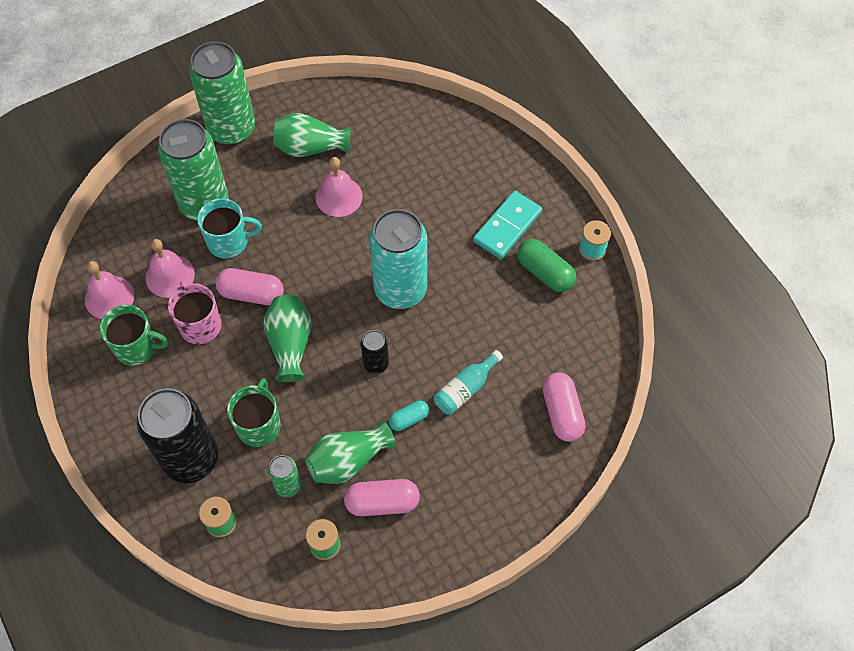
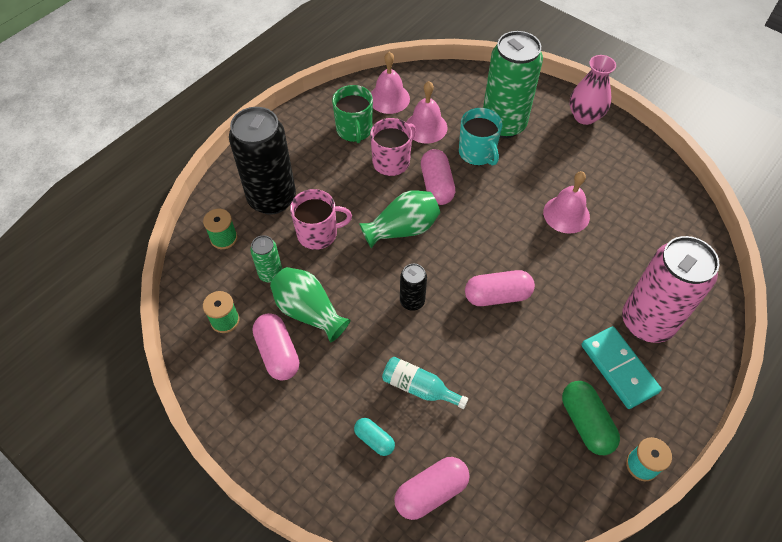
camera: 70 degrees right, 5 degrees down
green can [189,41,255,145] -> pink vase [570,55,616,125]
green mug [227,378,281,447] -> pink mug [290,189,352,250]
green vase [273,113,351,157] -> none
turquoise can [369,209,427,309] -> pink capsule [465,270,535,306]
turquoise capsule [389,400,429,431] -> turquoise capsule moved to [354,418,395,456]
turquoise domino [473,191,542,259] -> turquoise domino turned 45 degrees clockwise [581,326,662,409]
green capsule [517,239,576,292] -> green capsule turned 45 degrees counterclockwise [562,381,620,455]
none -> pink can [622,236,719,343]

